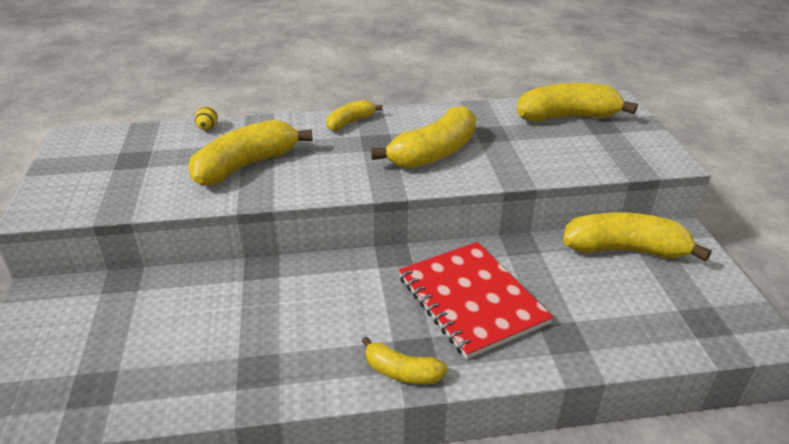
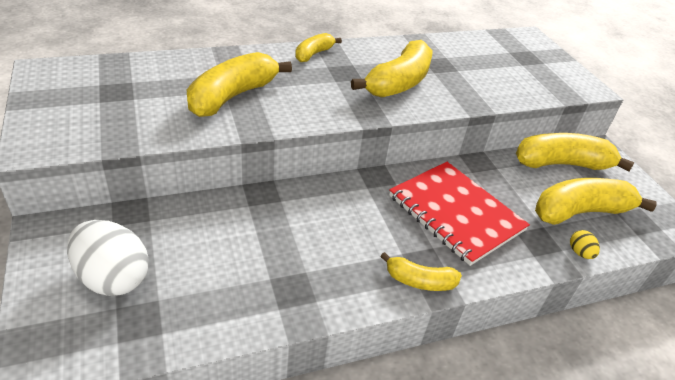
camera: 15 degrees left, 5 degrees up
yellow egg [195,107,218,130] -> yellow egg moved to [570,230,600,259]
yellow banana [517,83,638,122] -> yellow banana moved to [535,178,657,225]
none -> white egg [67,220,149,296]

